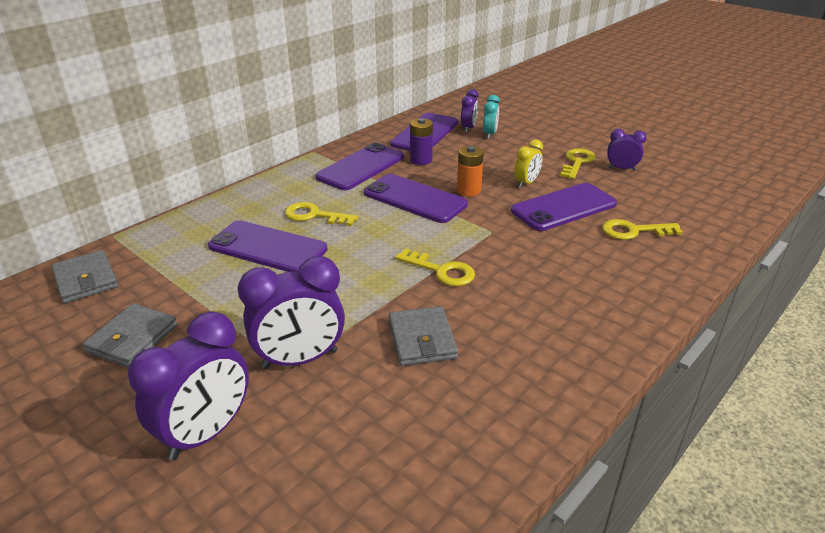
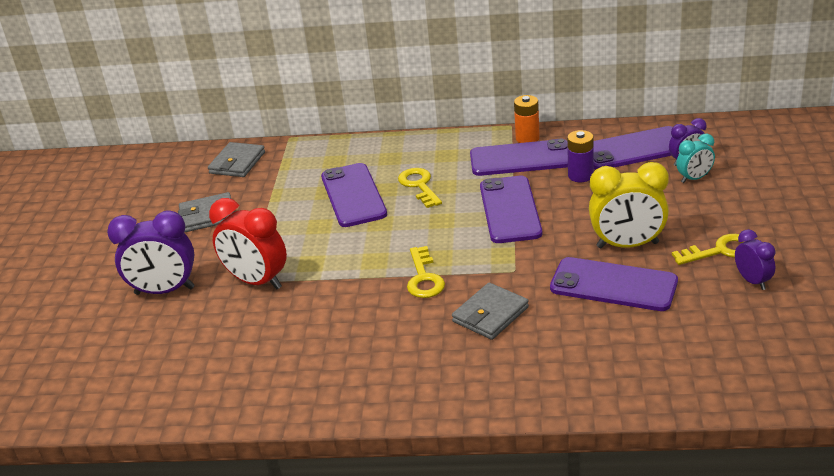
camera: 55 degrees right, 0 degrees up
purple clock [238,256,345,369] -> red clock [209,198,287,289]
grey wallet [389,306,458,366] -> grey wallet moved to [452,283,529,340]
orange battery [457,146,484,196] -> orange battery moved to [514,95,540,143]
yellow clock [514,139,543,188] -> yellow clock [589,162,669,248], size x1.82
yellow key [602,219,683,240] -> none

